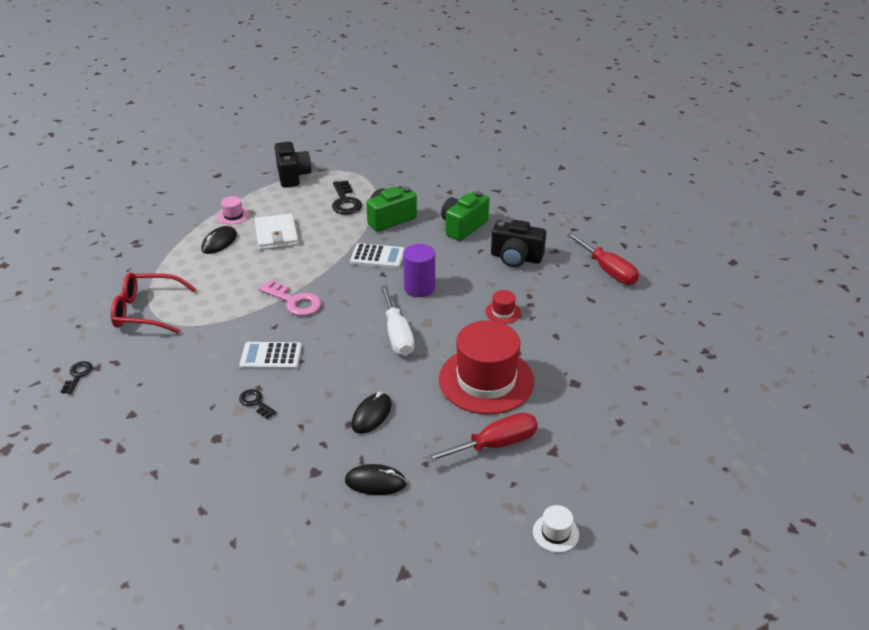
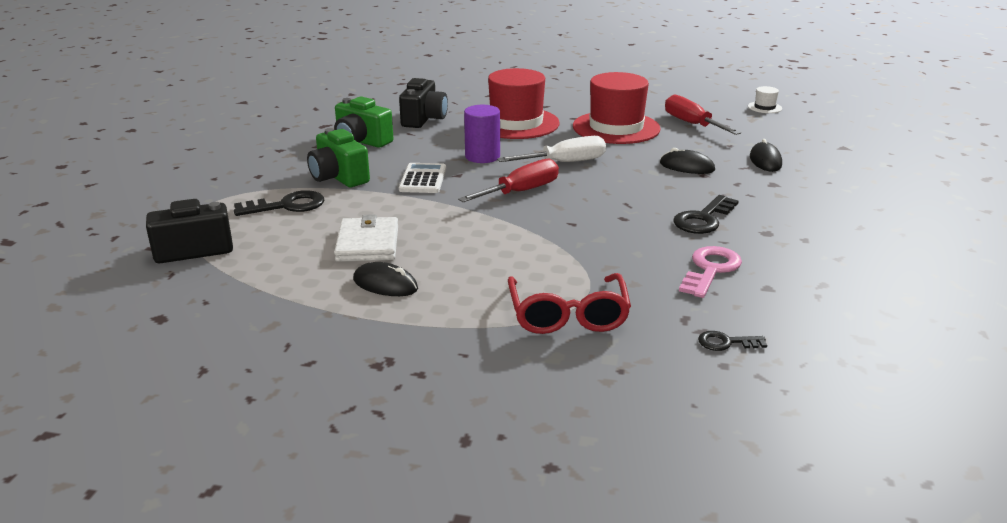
camera: 95 degrees left, 10 degrees down
pink hat [218,196,249,224] -> none
white calculator [239,342,302,370] -> none
black key [239,389,277,419] -> black key [673,195,739,234], size x1.73
white wallet [254,213,299,250] -> white wallet turned 75 degrees counterclockwise [334,214,398,262]
pink key [259,280,322,316] -> pink key moved to [679,246,742,298]
red hat [485,290,521,324] -> red hat [488,68,560,139], size x2.46
red screwdriver [566,232,639,285] -> red screwdriver moved to [458,159,559,202]

